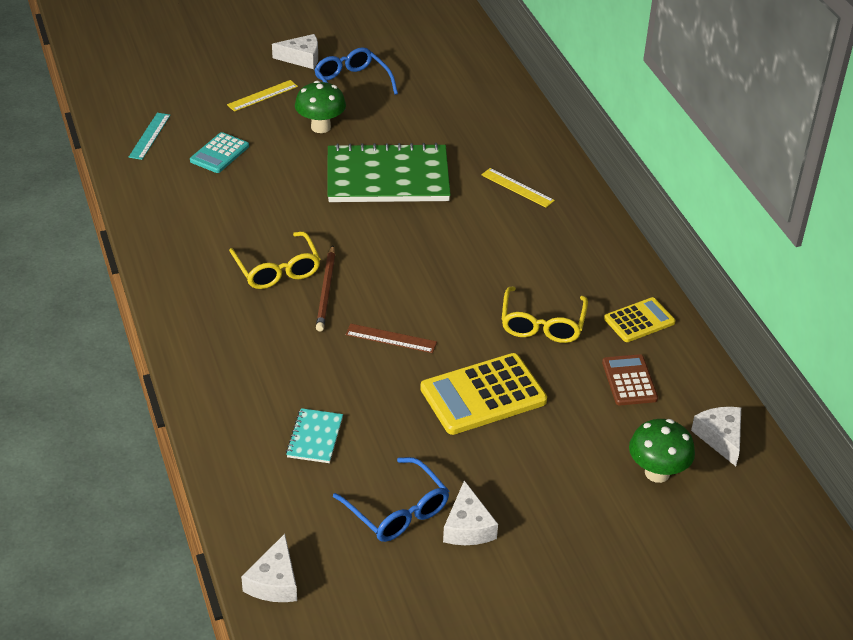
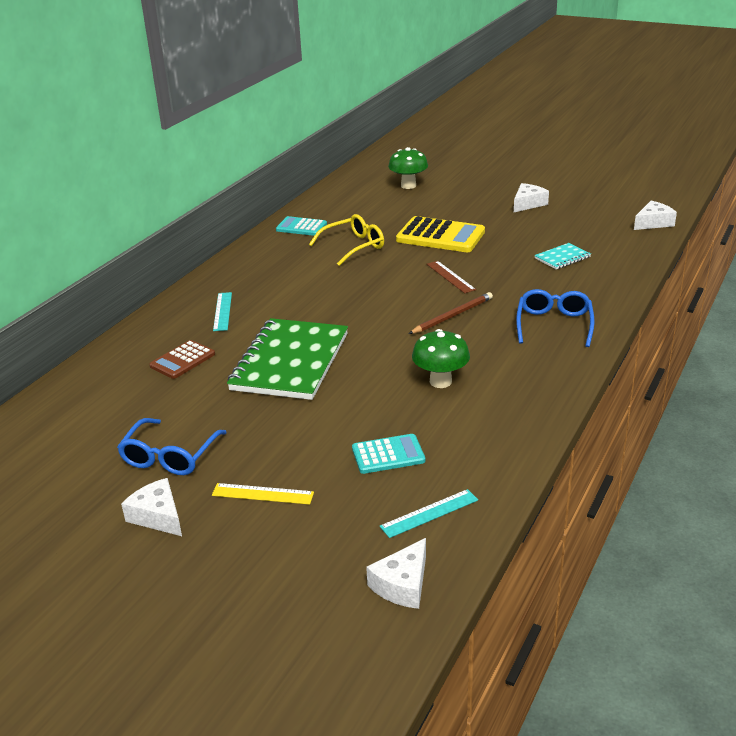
camera: 130 degrees left, 10 degrees down
yellow glasses [229,231,320,289] -> none
green mushroom [295,81,346,133] -> green mushroom moved to [412,329,470,388]
green notebook [328,143,451,202] -> green notebook turned 60 degrees clockwise [227,318,348,400]
blue glasses [333,457,449,542] -> blue glasses moved to [516,289,595,347]
yellow ruler [481,168,555,208] -> turquoise ruler [213,292,232,331]
brown calculator [602,354,658,405] -> brown calculator moved to [149,340,215,379]
yellow calculator [604,297,676,342] -> turquoise calculator [276,216,327,236]
white cheese [691,407,741,466] -> white cheese moved to [366,538,426,609]

